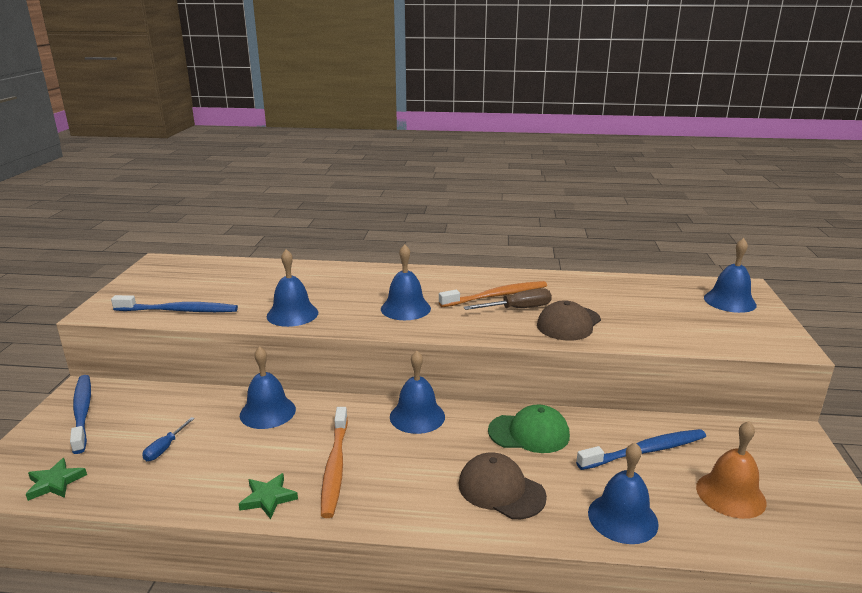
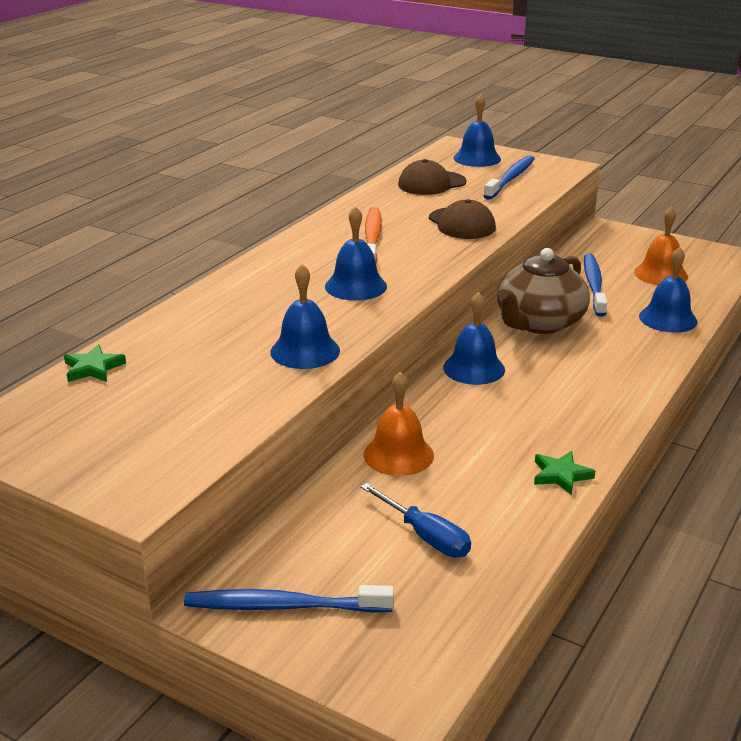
camera: 65 degrees left, 5 degrees up
green star [26,458,87,501] -> green star moved to [64,344,126,382]
blue toothbrush [111,295,238,312] -> blue toothbrush moved to [484,155,535,200]
blue screwdriver [142,417,195,461] -> blue screwdriver [361,483,471,557], size x1.55
blue bell [240,346,296,429] -> orange bell [364,372,434,476]
orange toothbrush [321,407,348,518] -> none
brown cap [459,453,547,519] -> brown cap moved to [398,159,467,195]
brown screwdriver [463,288,552,310] -> none
green cap [488,404,570,453] -> brown teapot [497,248,590,334]

